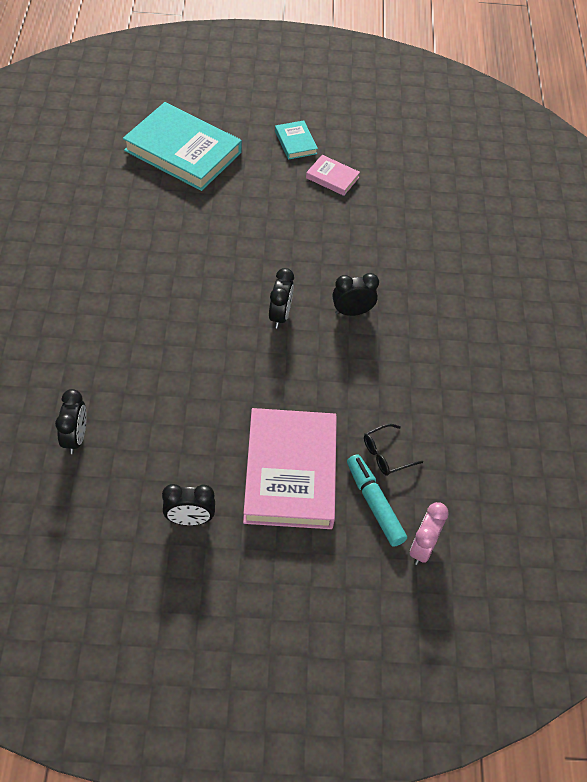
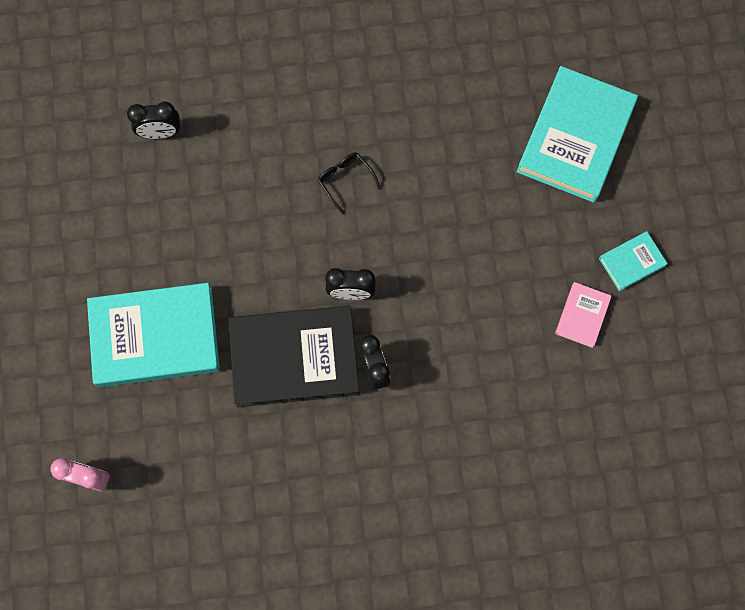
camera: 85 degrees right, 20 degrees up
black clock [162,484,215,525] -> none
pink book [243,408,337,529] -> turquoise book [87,283,220,387]
turquoise marker [347,454,407,547] -> none
black glasses [364,424,423,475] -> black glasses moved to [318,152,381,214]
none -> black book [229,306,359,407]

